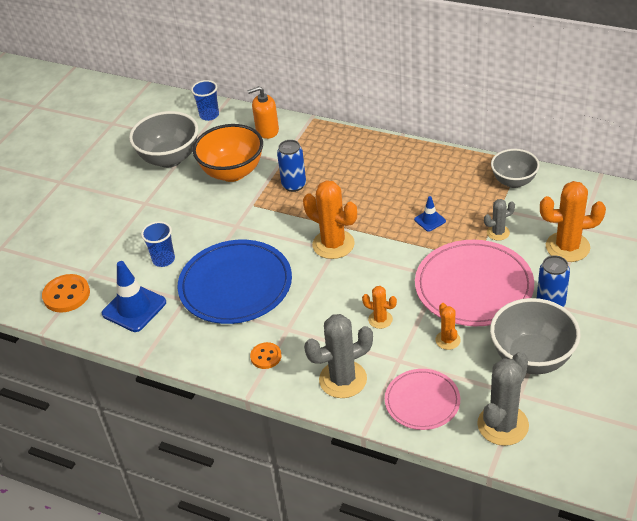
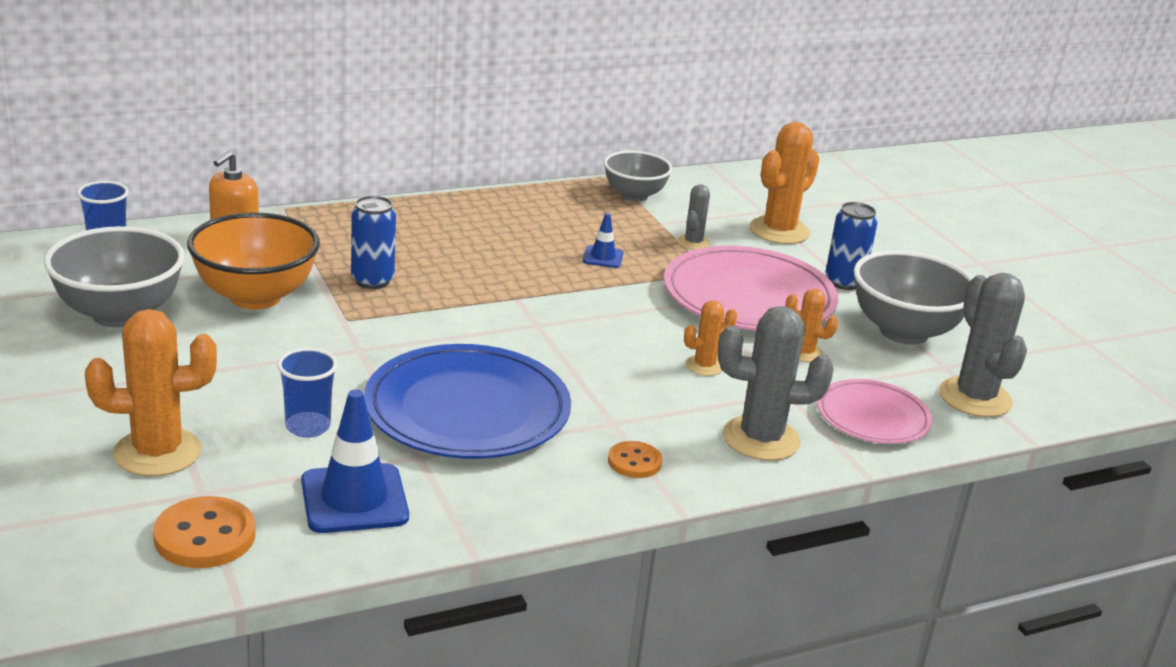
camera: 55 degrees left, 15 degrees down
orange cactus [303,180,357,259] -> orange cactus moved to [85,309,217,476]
grey cactus [304,314,373,398] -> grey cactus turned 75 degrees clockwise [718,306,834,461]

